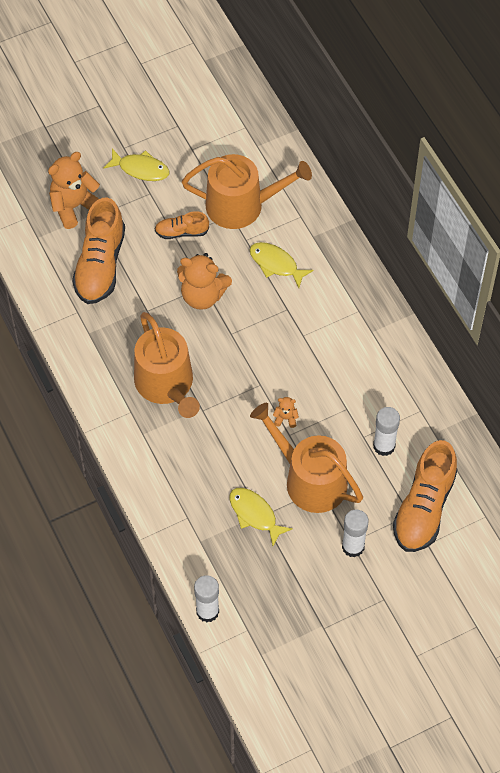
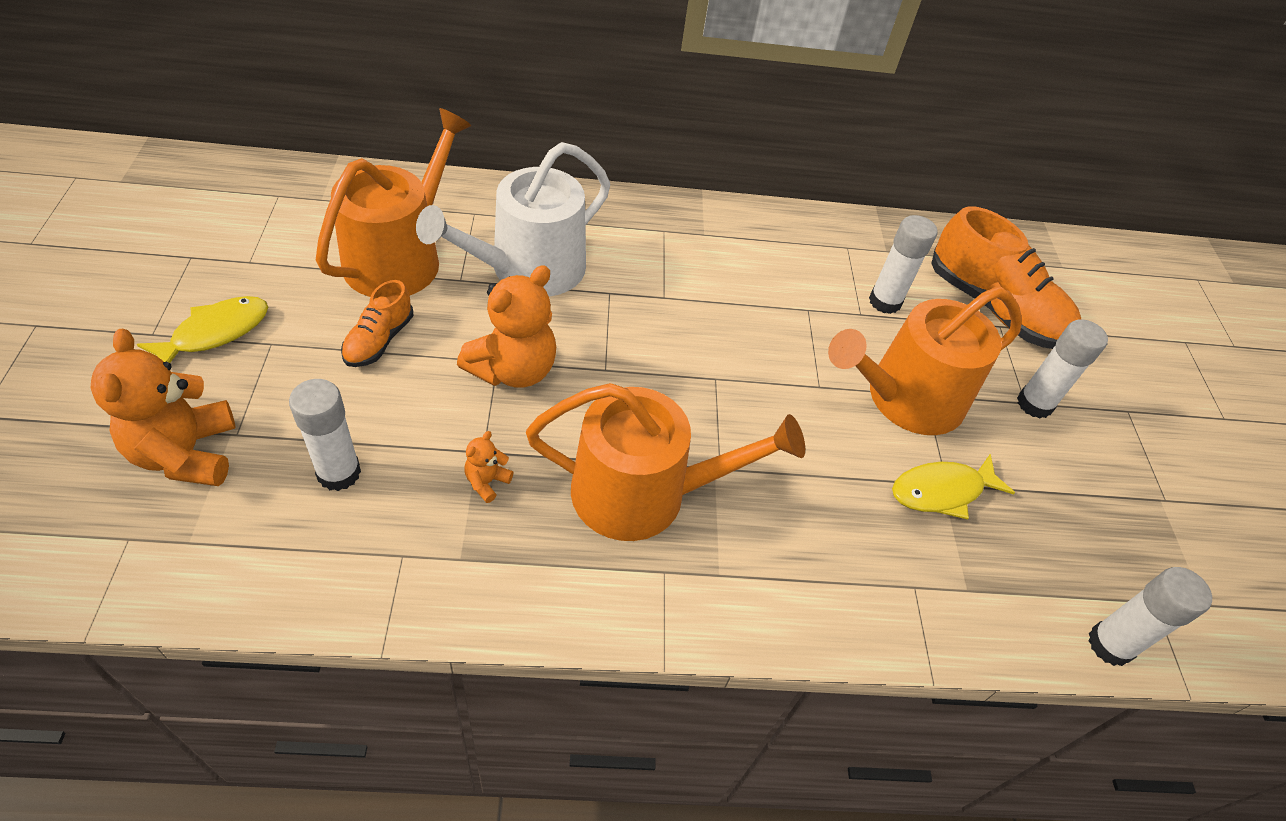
camera: 70 degrees left, 10 degrees down
orange shoe [72,197,125,304] -> white glue stick [289,379,361,491]
yellow fish [249,242,314,288] -> white watering can [416,142,610,297]
orange teddy bear [273,397,299,428] -> orange teddy bear moved to [464,431,514,503]

